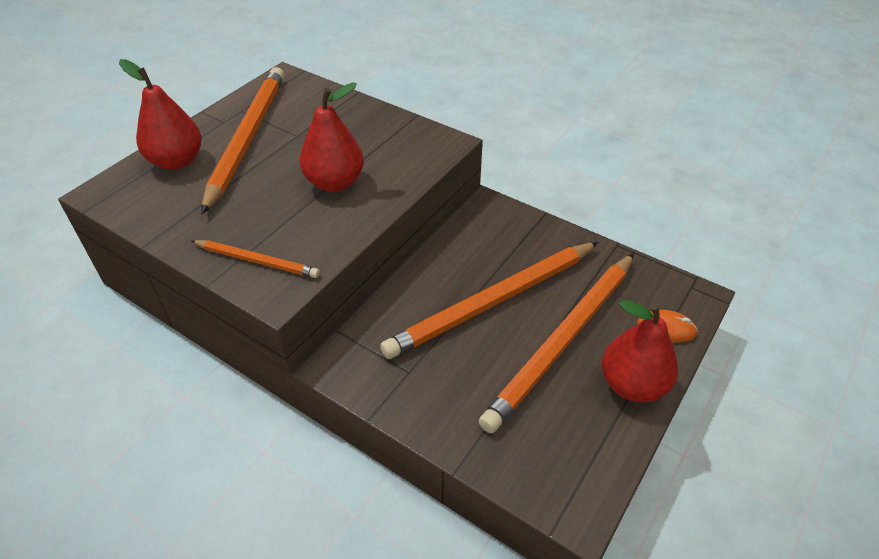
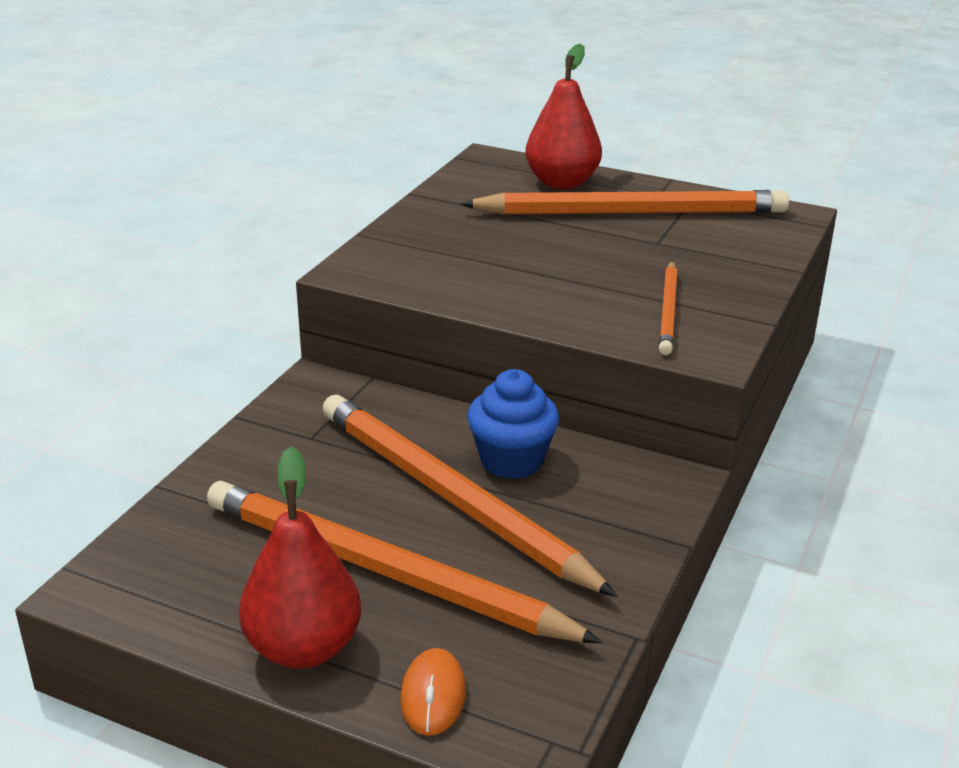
camera: 80 degrees right, 15 degrees down
orange pencil [191,240,320,278] -> orange pencil moved to [659,261,677,355]
red pear [300,82,364,192] -> none
none -> blue cupcake [467,369,559,479]

